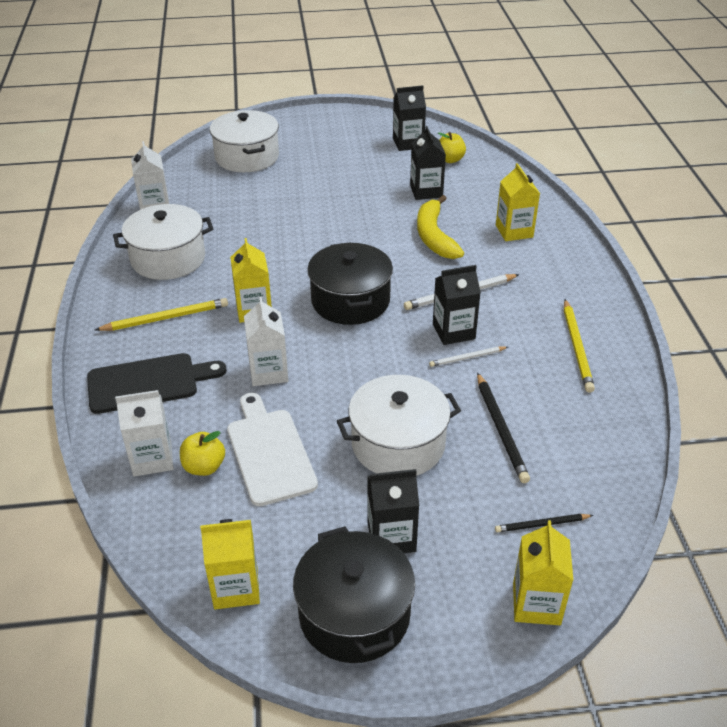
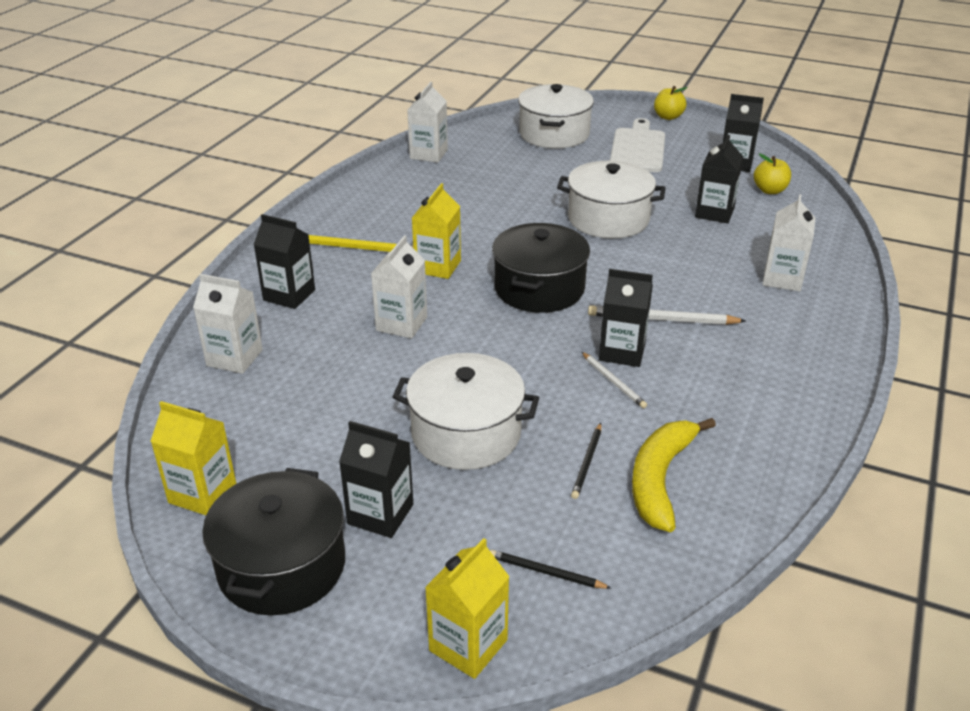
camera: 30 degrees right, 5 degrees down
black cutting board [87,353,227,414] -> black carton [253,214,315,309]
white pot [113,204,213,280] -> white pot moved to [557,161,666,238]
yellow apple [180,431,225,476] -> yellow apple moved to [654,86,688,120]
white cutting board [227,393,318,506] -> white cutting board moved to [610,118,665,172]
yellow banana [417,195,464,259] -> yellow banana moved to [632,418,716,532]
white pencil [429,347,508,367] -> white pencil turned 135 degrees counterclockwise [582,352,647,409]
black pencil [477,372,530,483] -> black pencil [571,423,601,499], size x0.60
yellow carton [496,163,540,241] -> white carton [762,194,815,291]
yellow pencil [564,299,595,393] -> none

